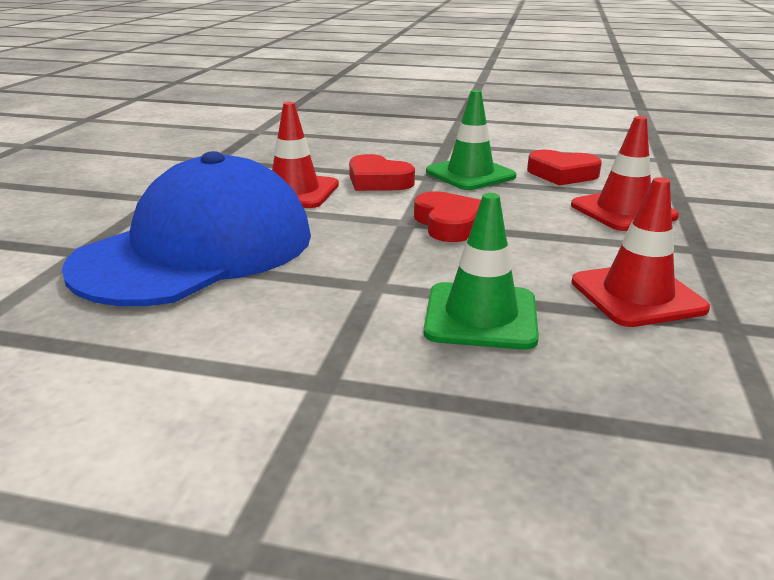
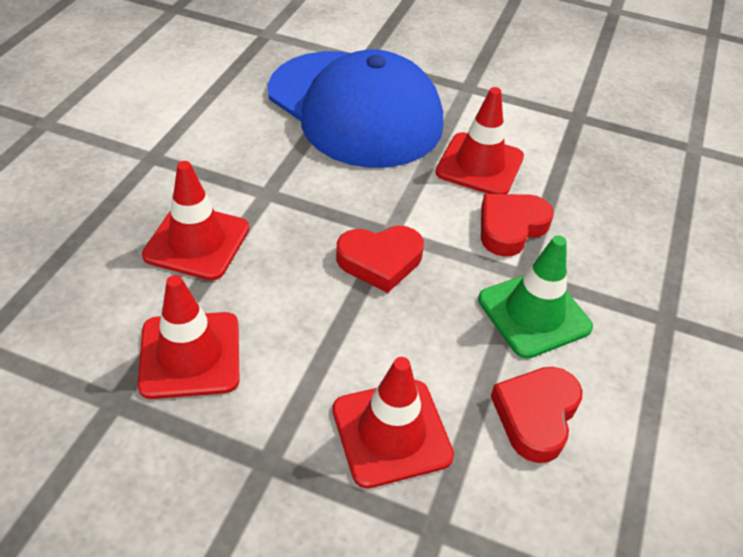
camera: 95 degrees right, 20 degrees up
green traffic cone [424,193,539,350] -> red traffic cone [142,161,249,280]

